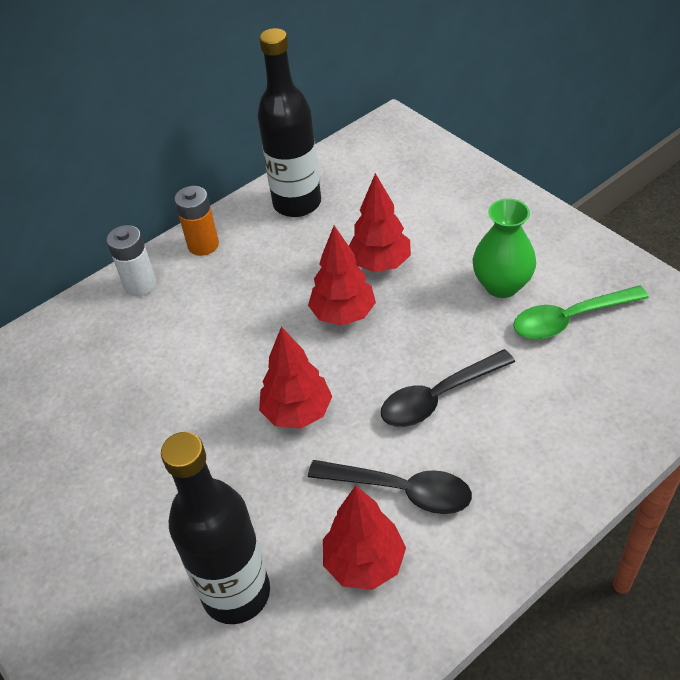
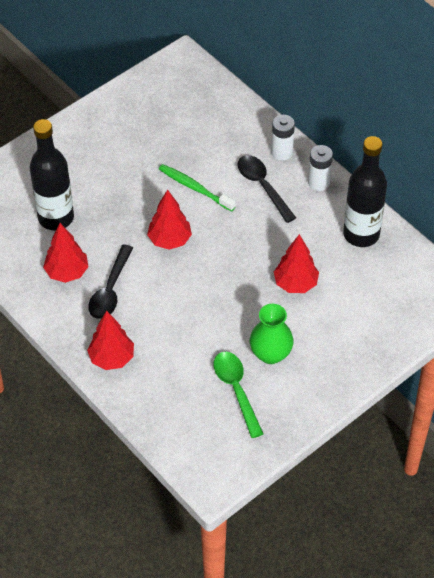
camera: 85 degrees right, 5 degrees up
orange battery [174,186,219,256] -> white battery [308,145,333,191]
red tree [308,225,376,326] -> red tree moved to [87,311,134,370]
black spoon [381,349,515,427] -> black spoon moved to [237,155,296,223]
none -> green toothbrush [159,164,236,212]

